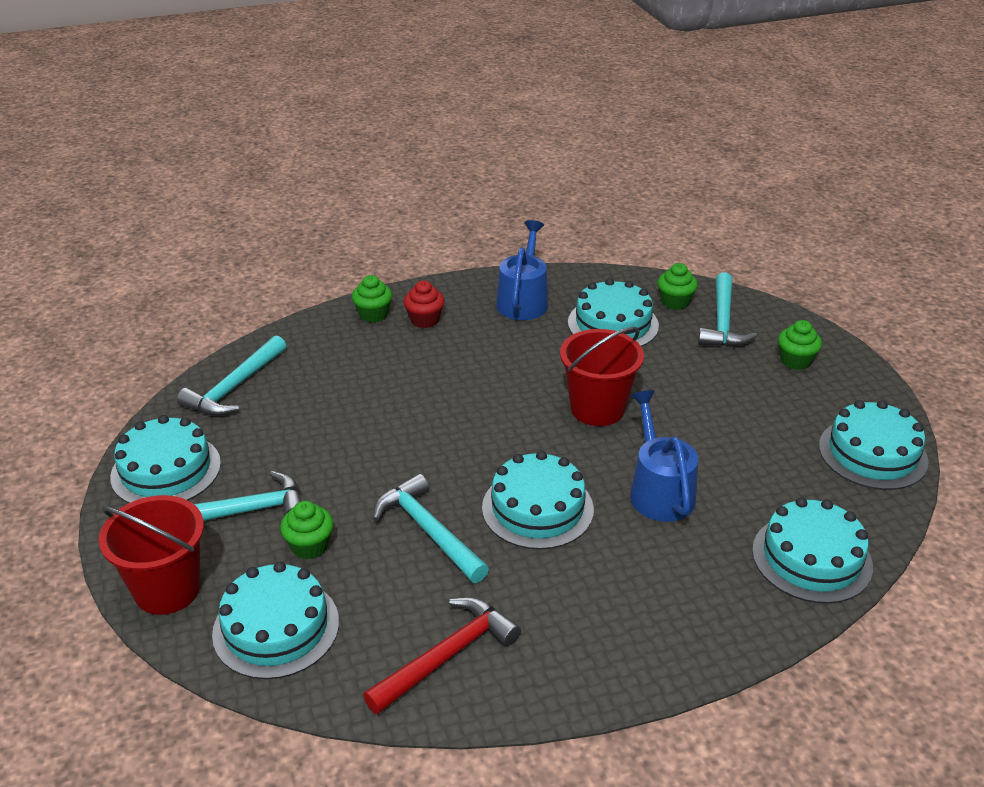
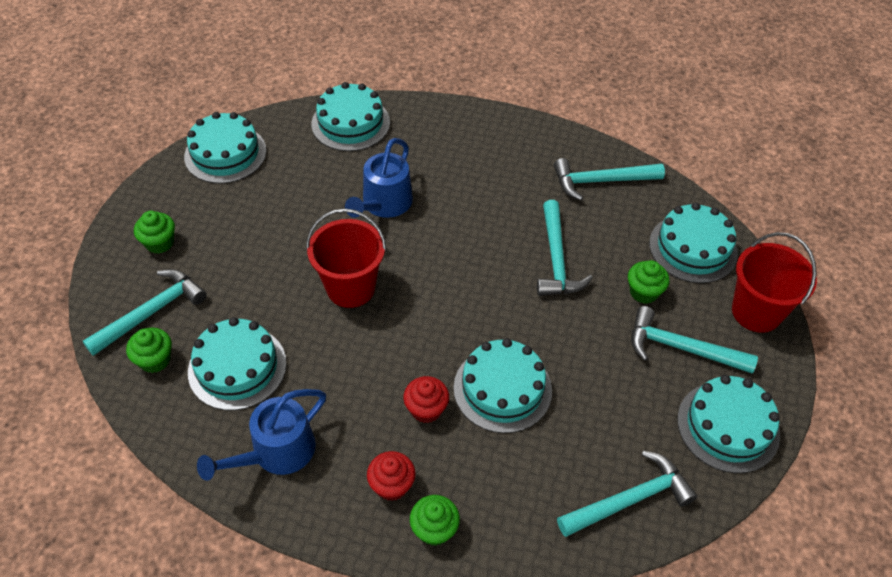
camera: 145 degrees left, 15 degrees up
red hammer [363,597,521,714] -> turquoise hammer [554,158,665,200]
turquoise cake [482,451,594,550] -> turquoise cake moved to [454,338,552,433]
none -> red cupcake [403,376,449,423]

